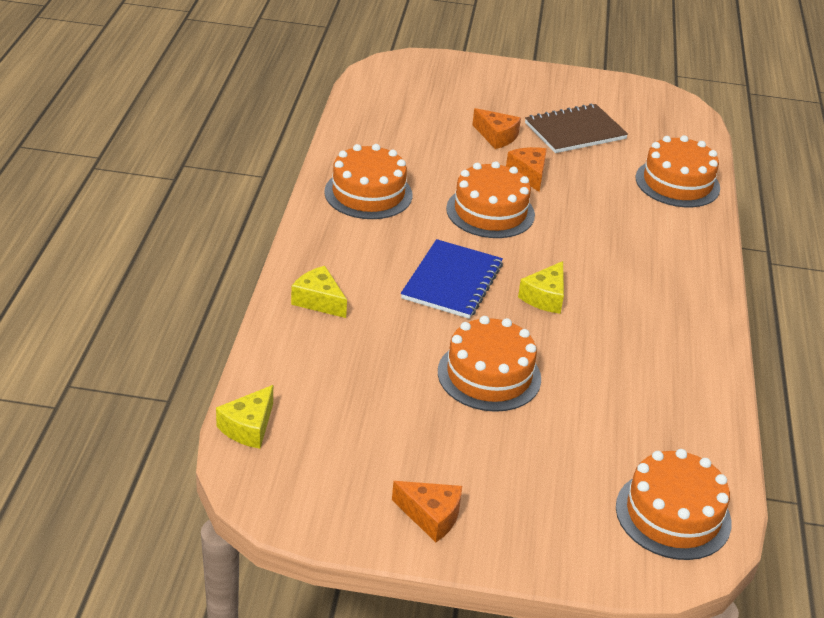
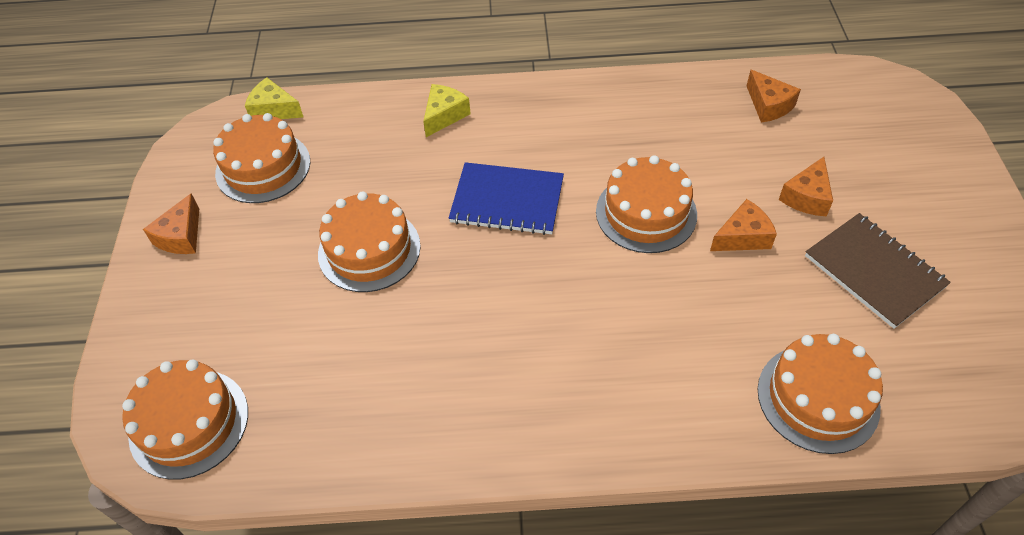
camera: 85 degrees right, 15 degrees up
orange cake [324,144,412,219] -> orange cake moved to [213,113,310,203]
yellow cheese [518,261,564,314] -> none
none -> orange cheese [747,70,801,123]

